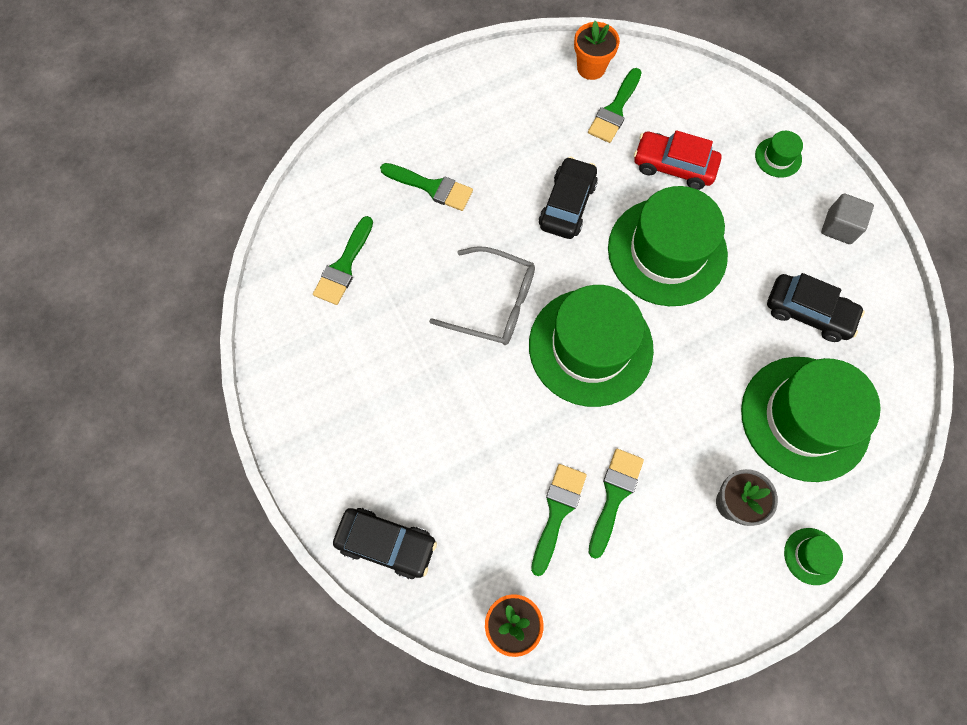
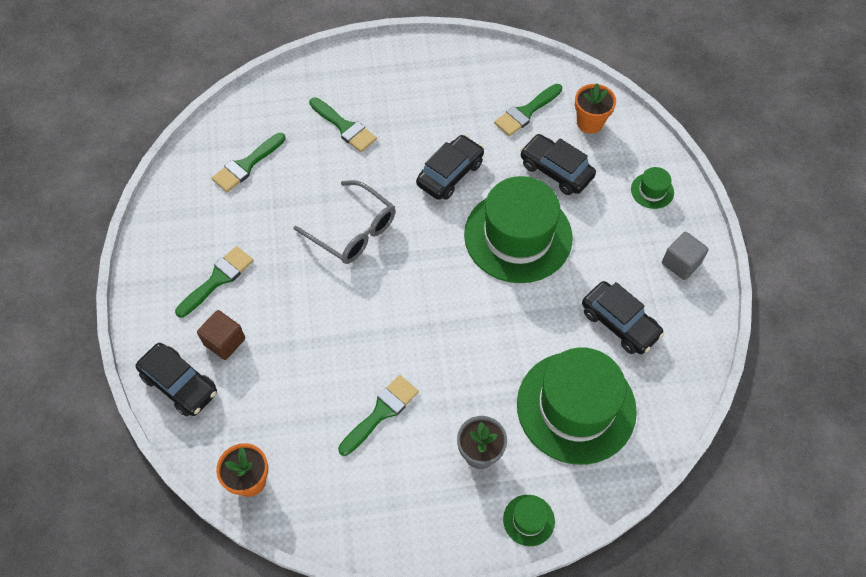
camera: 20 degrees right, 10 degrees down
green hat [529,285,654,407] -> none
green brush [531,464,587,576] -> green brush moved to [175,246,254,317]
orange flower pot [574,21,620,80] -> orange flower pot moved to [575,83,616,134]
red car [634,130,721,190] -> black car [520,134,596,195]
none -> brown cube [197,310,245,360]

